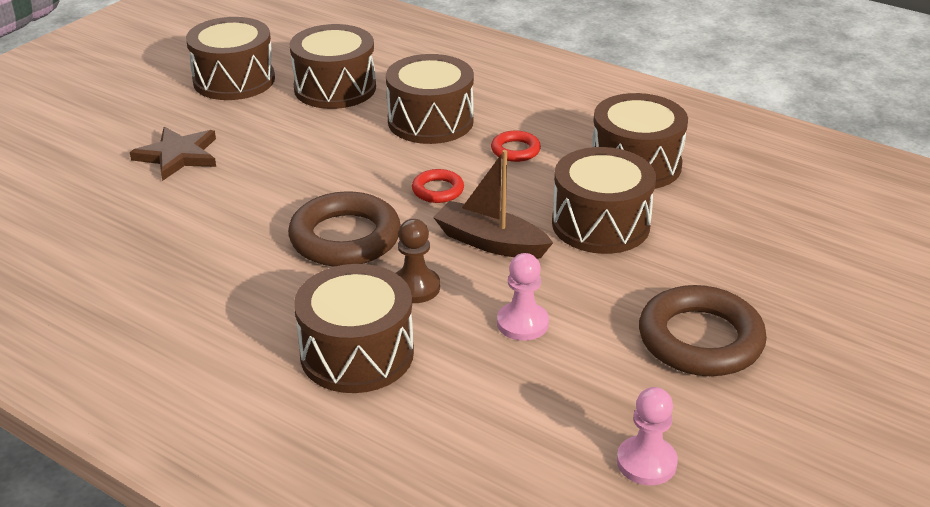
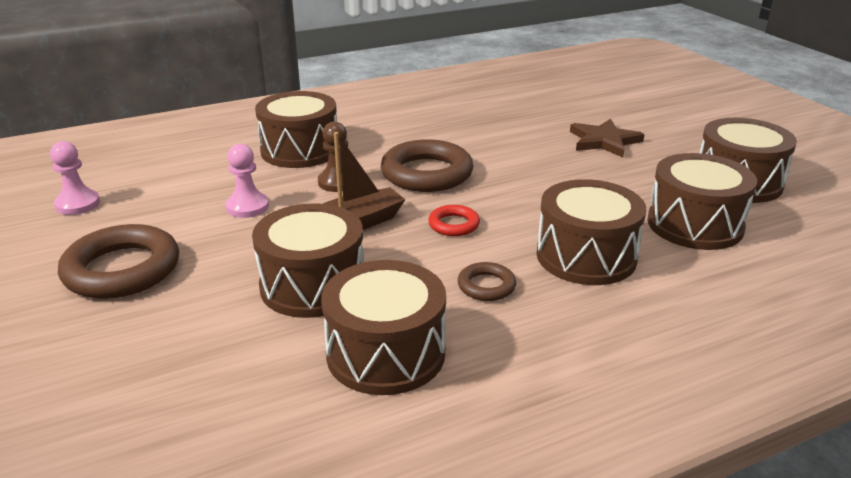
camera: 120 degrees right, 5 degrees down
red ring [491,131,541,162] -> brown ring [458,262,516,301]

